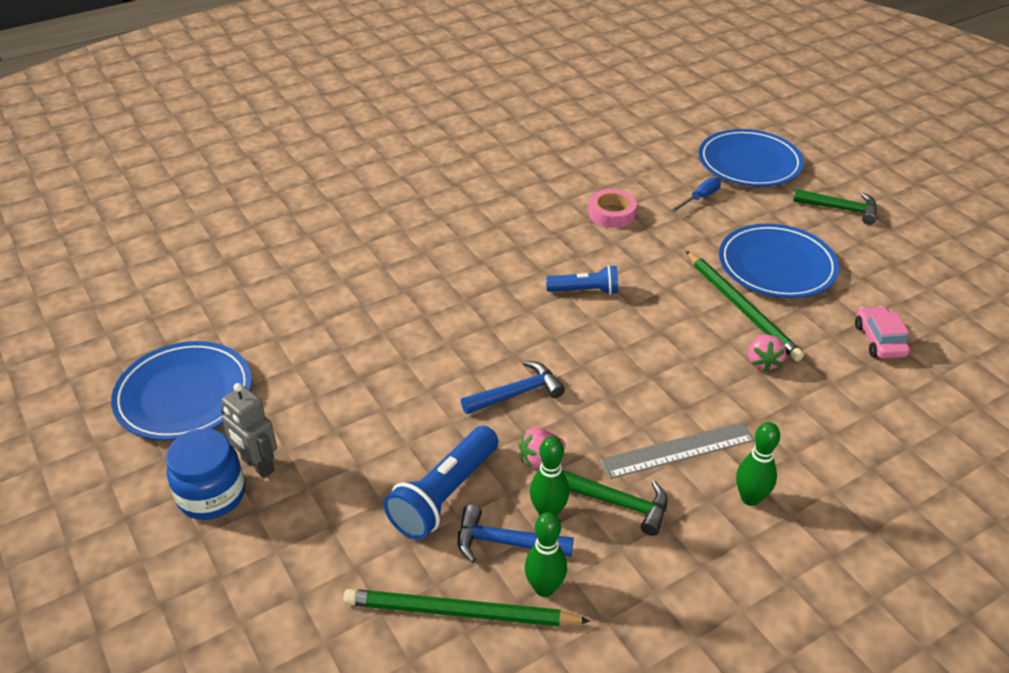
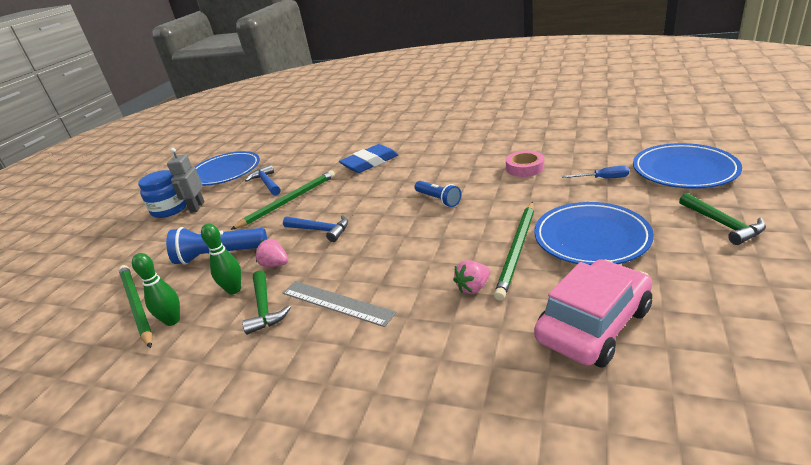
camera: 55 degrees right, 10 degrees down
blue hammer [458,505,574,563] -> blue hammer moved to [245,165,280,196]
green bowling pin [736,422,780,506] -> none
pink car [855,306,910,359] -> pink car [534,259,652,368], size x1.83
none -> green pencil [230,170,335,230]
none -> blue eraser [339,144,399,173]

